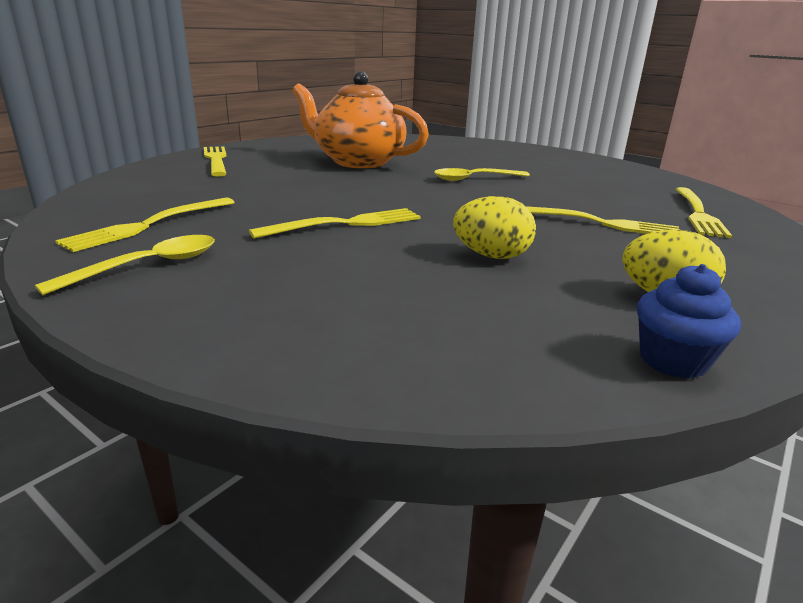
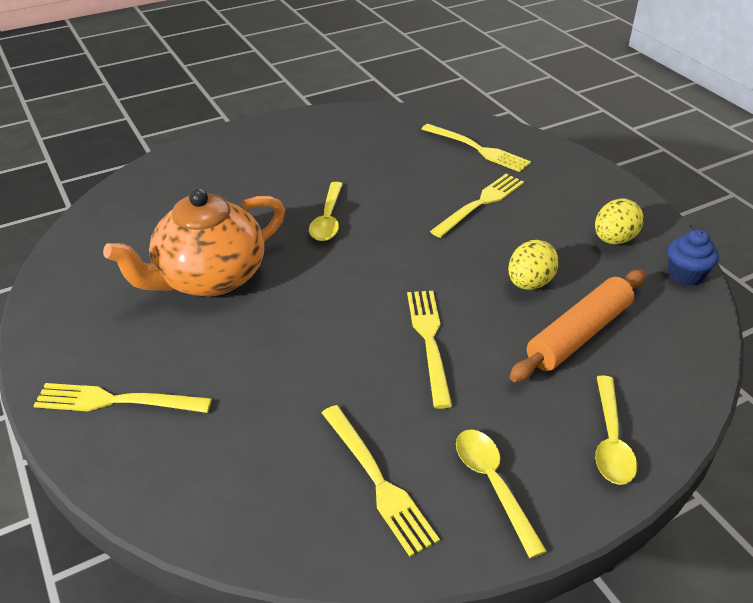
camera: 65 degrees left, 15 degrees up
none -> orange rolling pin [510,270,645,382]
none -> yellow spoon [595,375,637,485]

